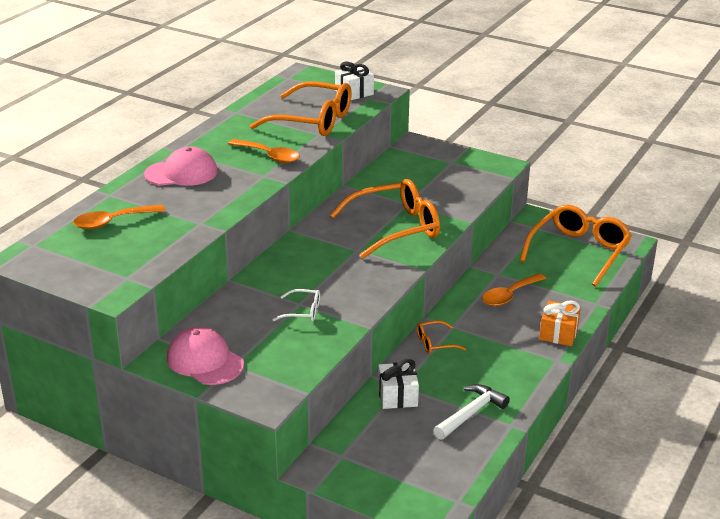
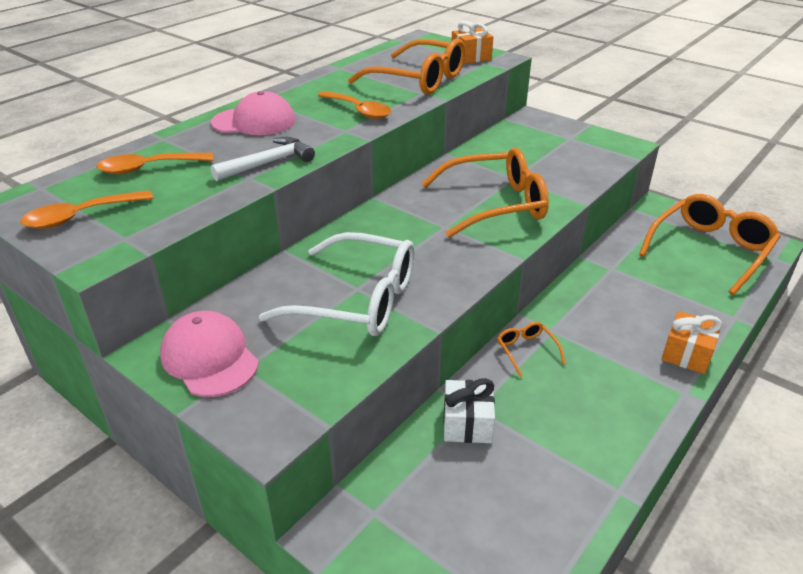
camera: 10 degrees right, 5 degrees up
white glasses [272,289,320,322] -> white glasses [259,232,415,336], size x2.27
white gift [335,62,374,100] -> orange gift [451,21,493,64]
orange glasses [417,321,466,354] -> orange glasses turned 75 degrees clockwise [497,322,565,377]
white hammer [433,384,510,440] -> white hammer moved to [210,137,315,181]
orange spoon [482,273,546,306] -> orange spoon moved to [20,190,153,229]

